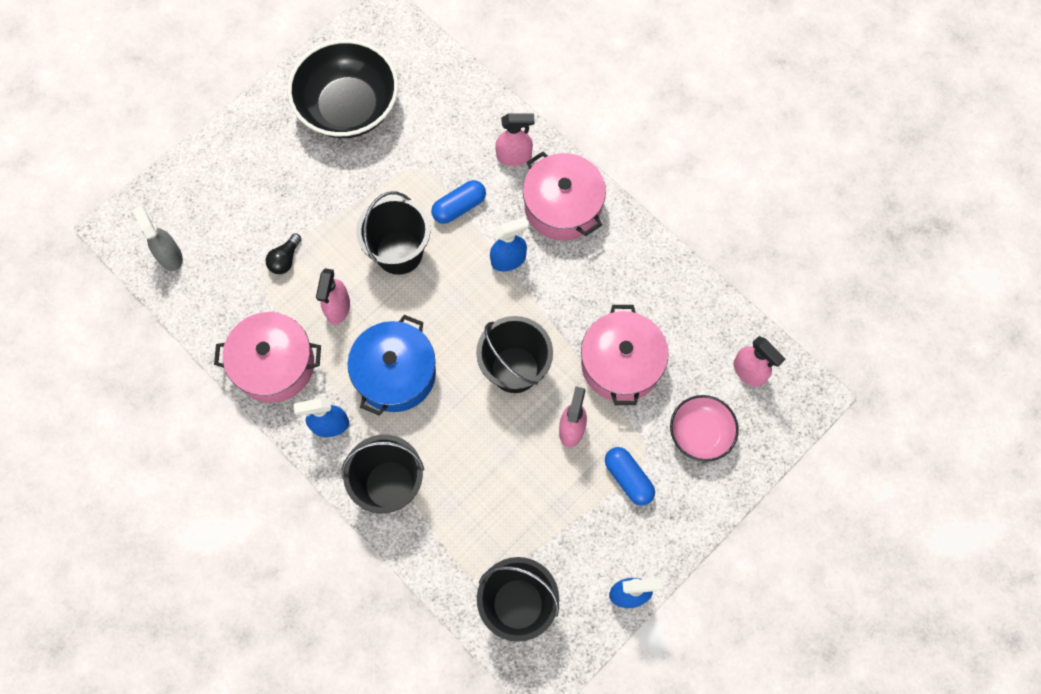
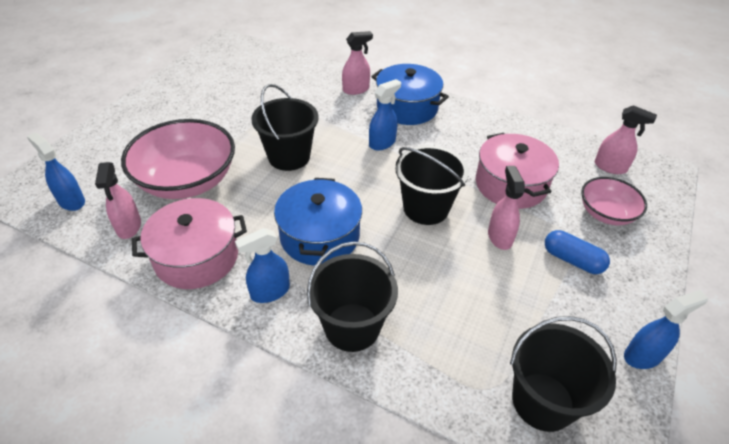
camera: 20 degrees left, 25 degrees down
grey spray bottle [133,206,183,271] -> blue spray bottle [27,133,85,211]
black light bulb [266,233,301,274] -> pink bowl [121,119,235,199]
black bowl [287,39,398,138] -> none
pink spray bottle [316,268,350,324] -> pink spray bottle moved to [95,162,141,239]
blue capsule [431,180,486,224] -> none
pink pot [523,152,606,241] -> blue pot [372,64,449,125]

